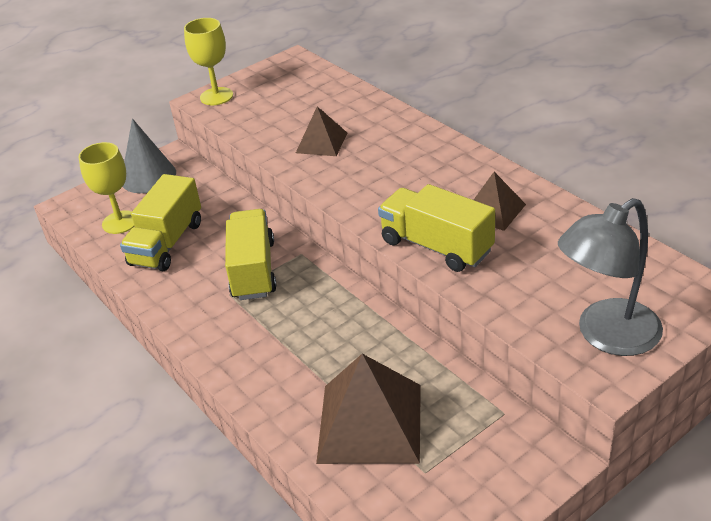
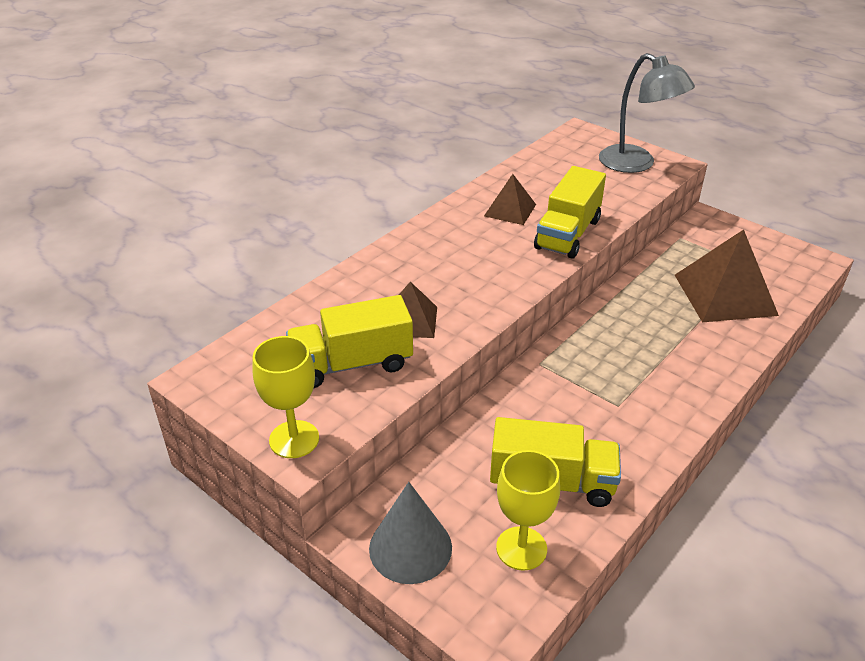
camera: 105 degrees left, 0 degrees up
yellow truck [225,209,277,300] -> yellow truck moved to [286,295,413,388]

